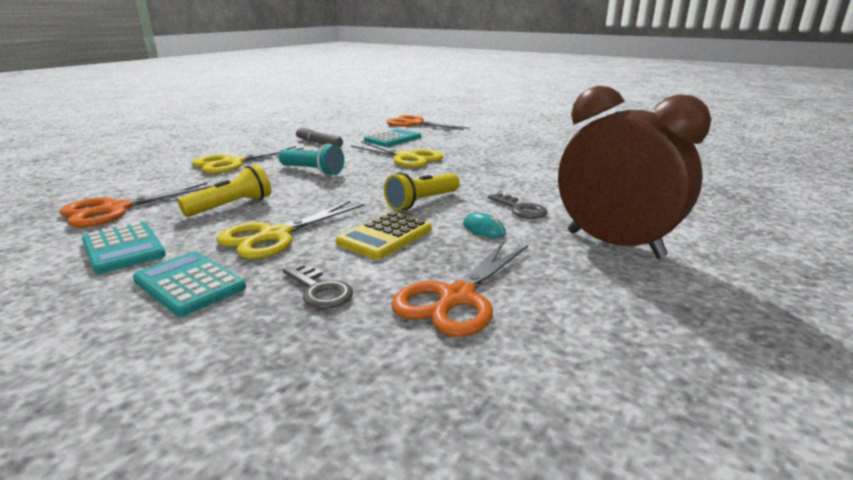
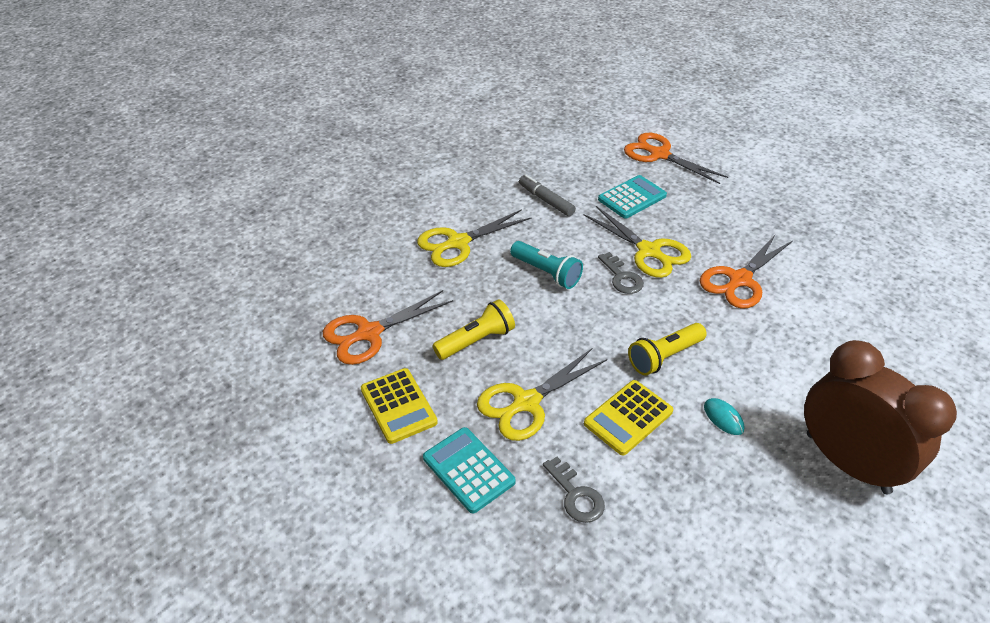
camera: 10 degrees right, 20 degrees up
turquoise calculator [82,222,166,274] -> yellow calculator [361,368,438,444]
orange scissors [391,242,528,337] -> orange scissors moved to [700,234,792,309]
grey key [488,193,548,219] -> grey key moved to [598,252,644,294]

